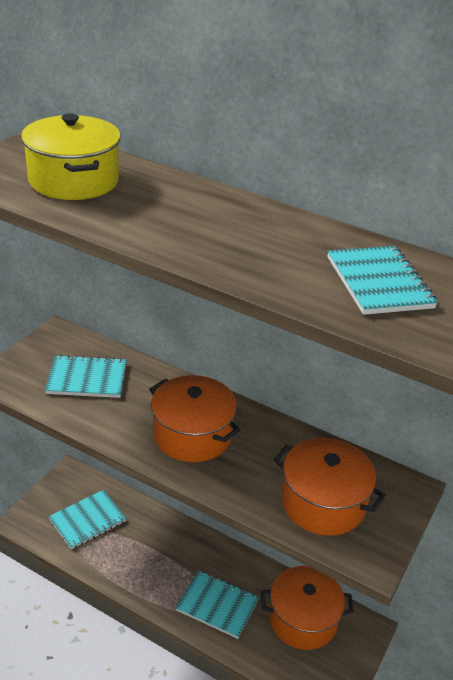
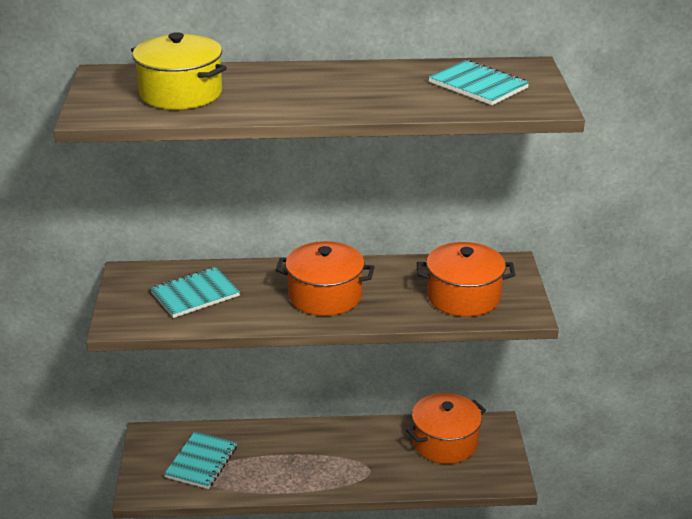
camera: 30 degrees left, 5 degrees down
turquoise notebook [176,570,259,639] -> none

